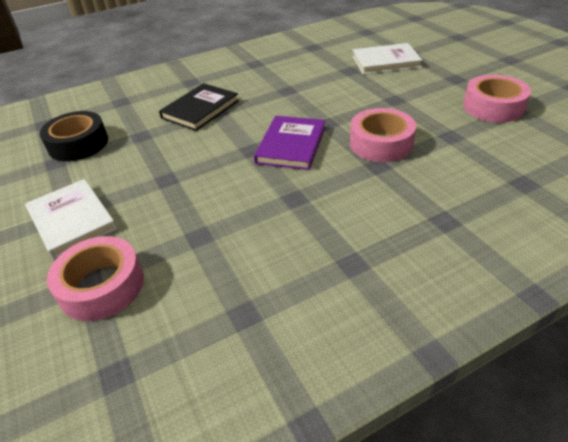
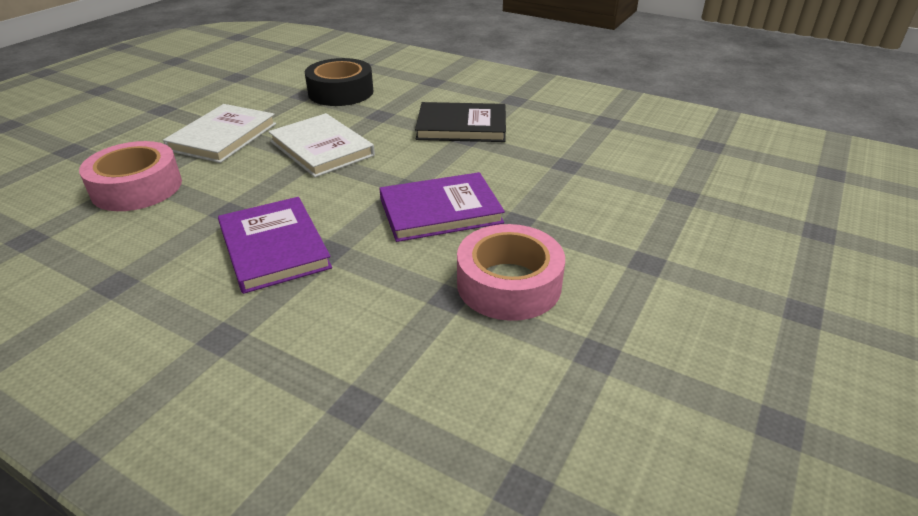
camera: 55 degrees right, 5 degrees down
white book [352,43,423,75] -> white book moved to [268,113,375,177]
pink tape [463,75,531,122] -> none
none -> purple book [218,197,332,294]

